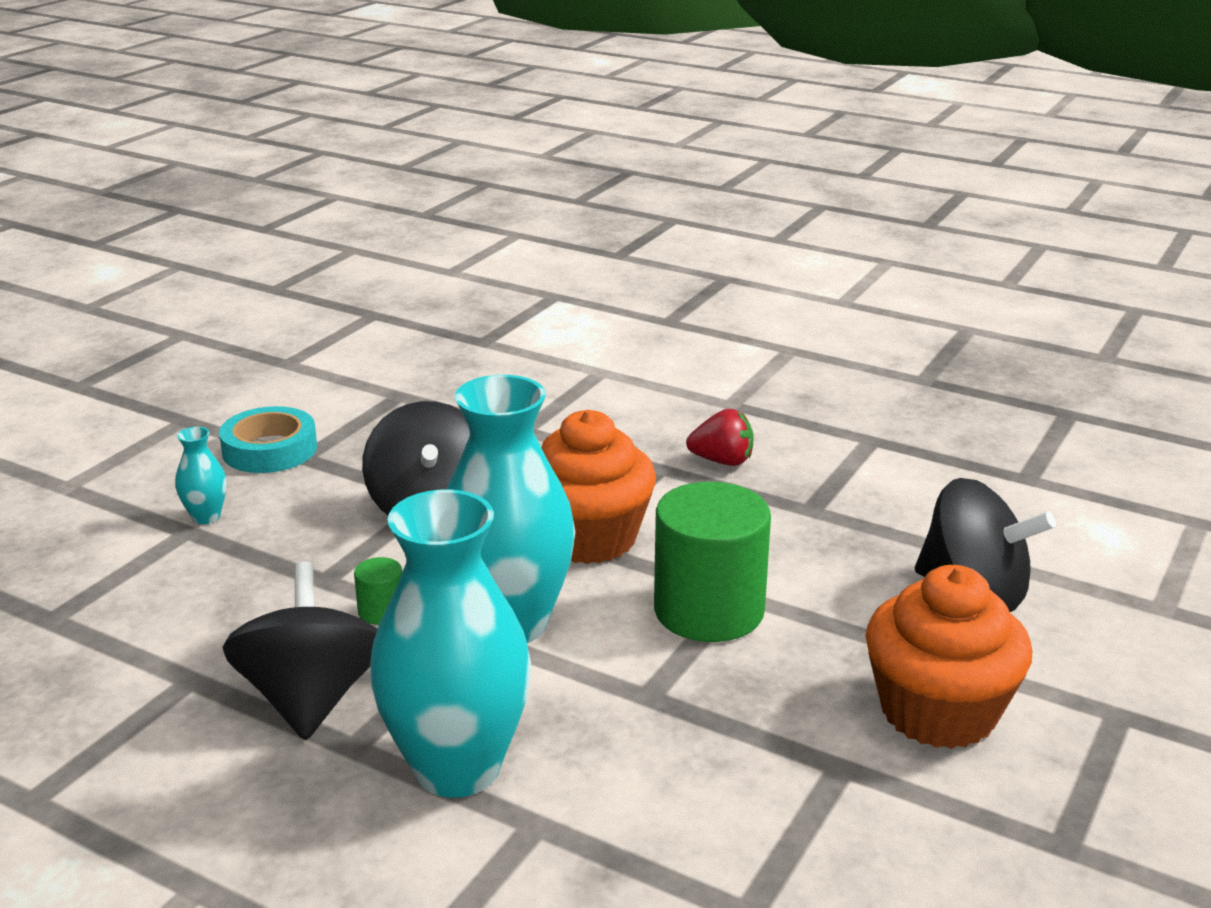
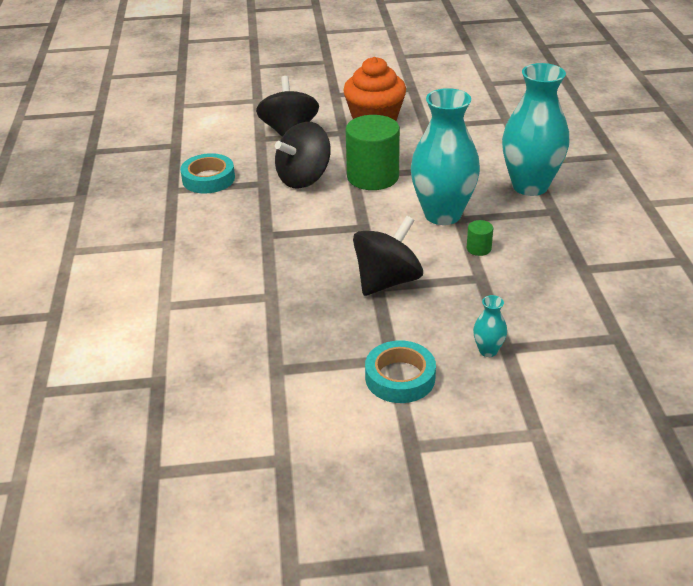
camera: 125 degrees left, 10 degrees up
black spinning top [223,562,378,740] -> black spinning top moved to [275,122,331,189]
orange cupcake [541,410,656,564] -> none
red strawberry [686,409,754,466] -> none
none -> turquoise tape [180,153,235,194]

